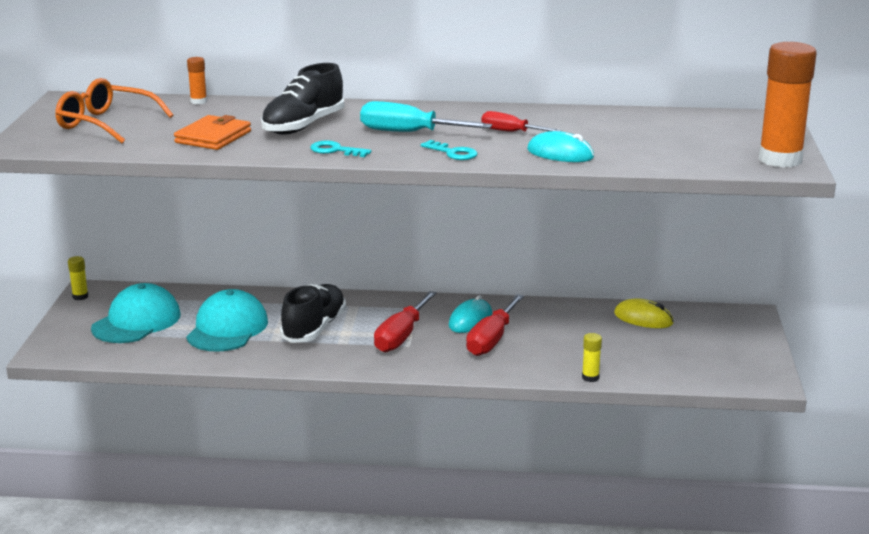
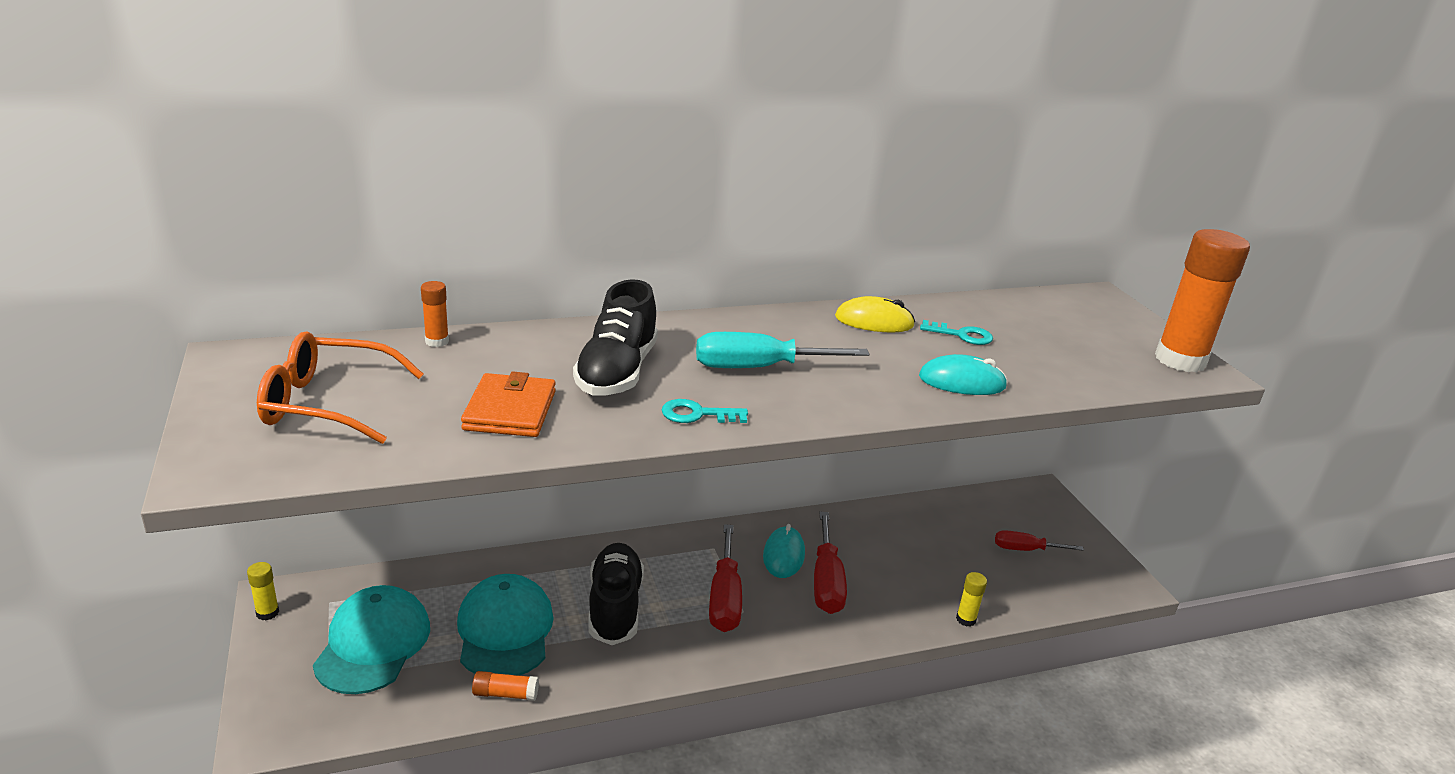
camera: 25 degrees left, 5 degrees up
turquoise key [421,140,477,160] -> turquoise key moved to [920,320,993,345]
red screwdriver [481,111,561,132] -> red screwdriver moved to [995,530,1084,551]
yellow mouse [614,298,673,328] -> yellow mouse moved to [835,296,915,332]
none -> orange glue stick [472,671,539,701]

